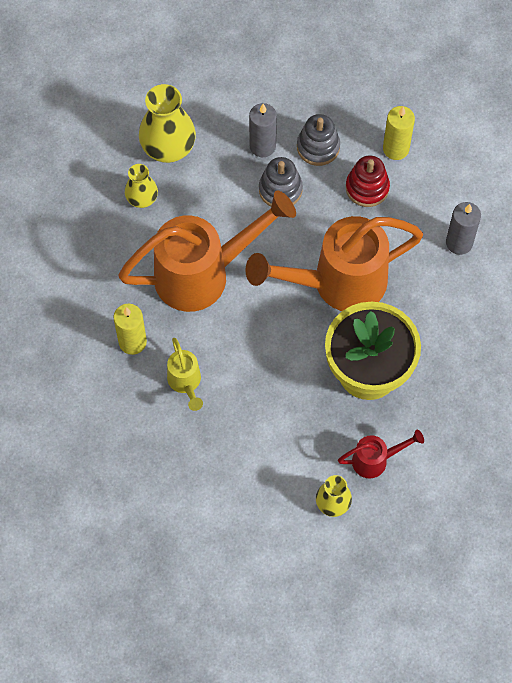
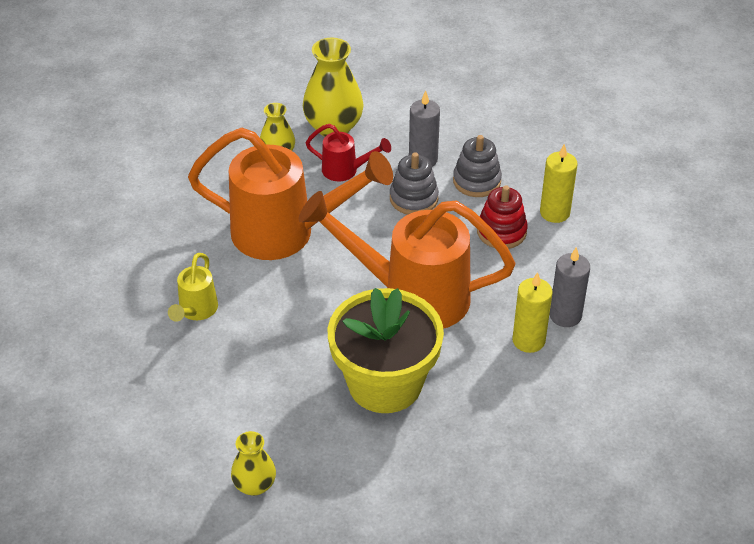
camera: 30 degrees right, 20 degrees down
yellow candle [113,304,147,355] -> yellow candle moved to [512,272,553,353]
red watering can [338,430,424,478] -> red watering can moved to [306,124,391,181]

